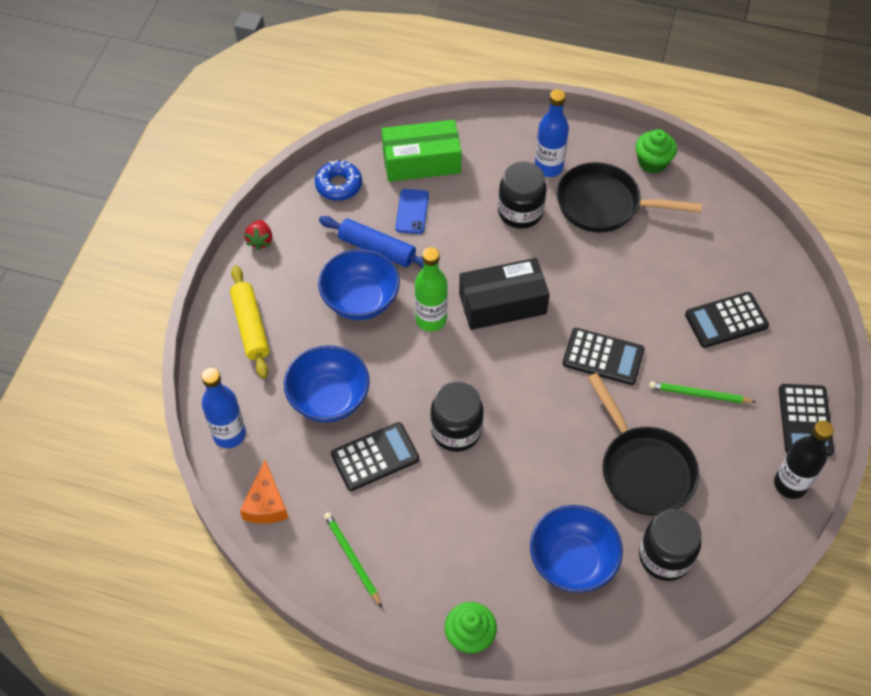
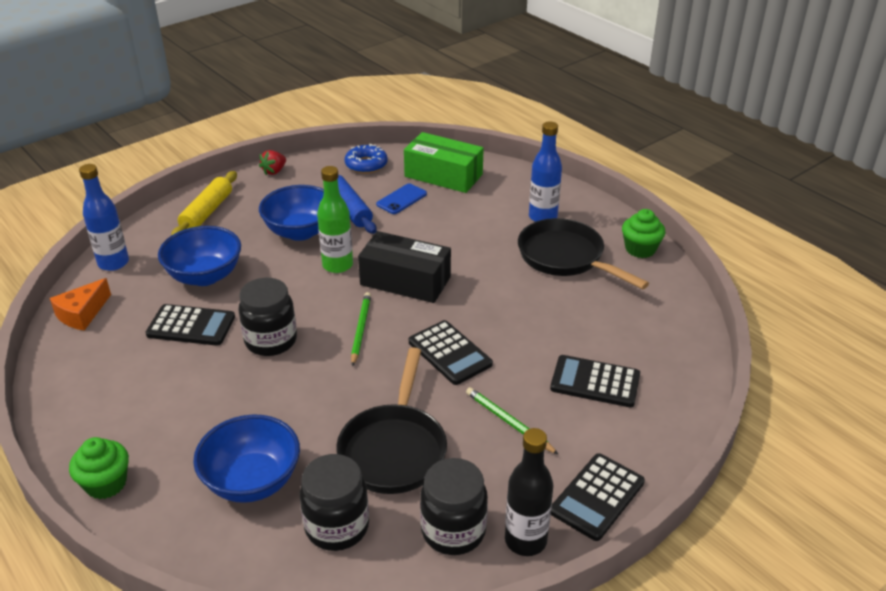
camera: 35 degrees right, 20 degrees down
green pencil [324,512,382,607] -> green pencil moved to [351,292,371,366]
black jar [498,162,547,229] -> black jar moved to [420,458,488,555]

